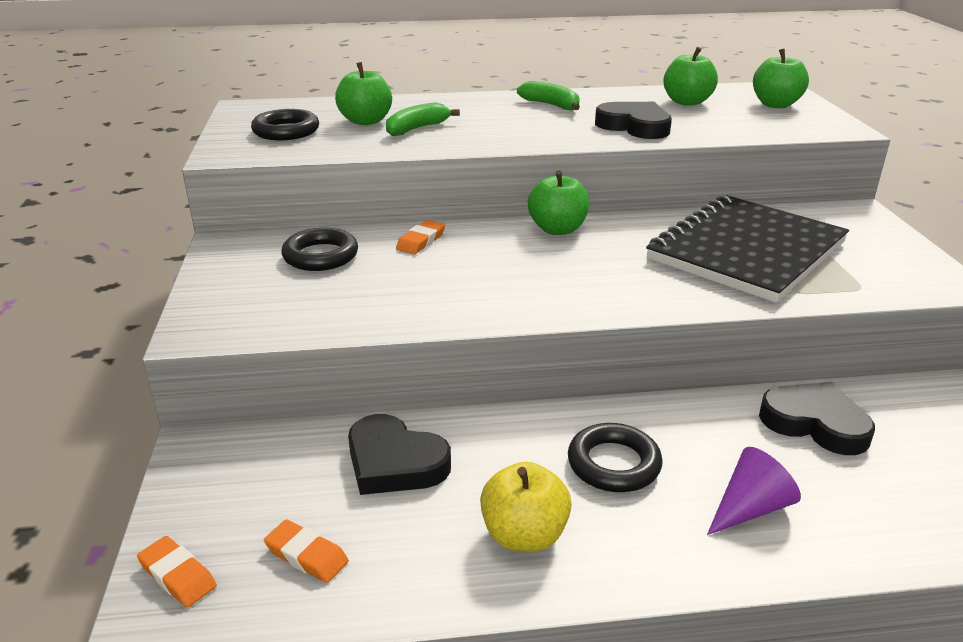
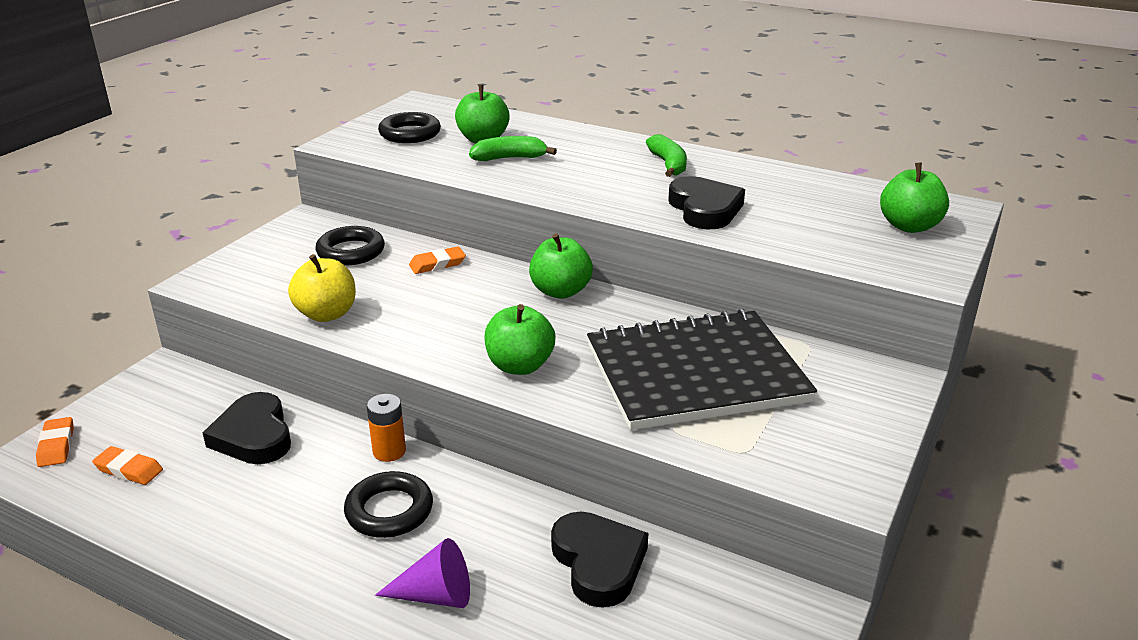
camera: 35 degrees right, 0 degrees up
orange eraser [264,520,349,583] -> orange eraser turned 45 degrees counterclockwise [92,446,163,485]
yellow apple [480,462,572,552] -> yellow apple moved to [288,254,356,322]
green apple [663,47,718,106] -> green apple moved to [484,304,555,375]
none -> orange battery [367,394,406,462]

